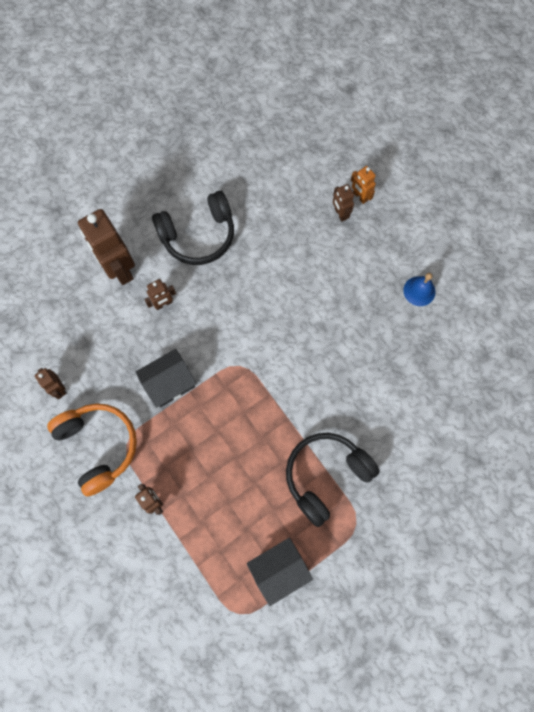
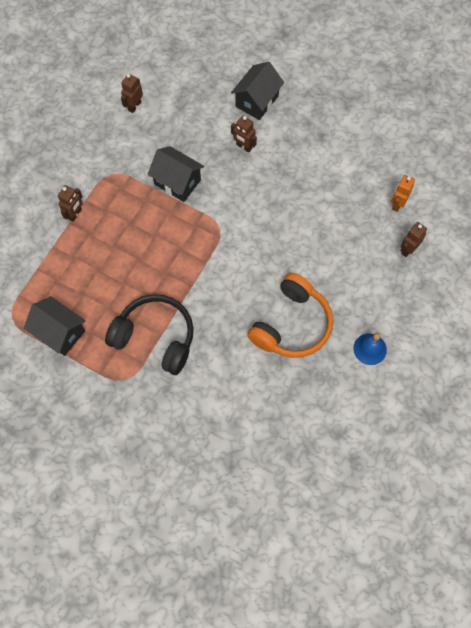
camera: 65 degrees right, 5 degrees down
orange headphones [47,403,137,496] -> orange headphones moved to [247,273,333,358]
brown robot [78,209,135,285] -> black house [231,62,284,120]
black headphones [152,191,234,265] -> none
orange robot [351,166,376,204] -> orange robot moved to [391,175,415,212]

